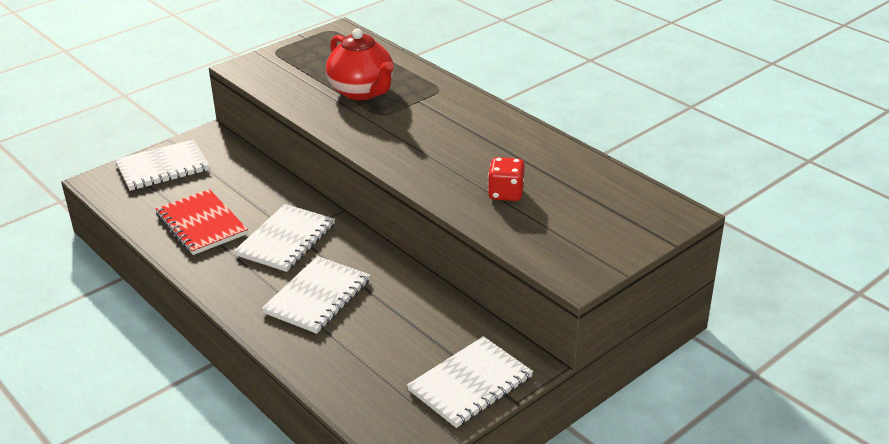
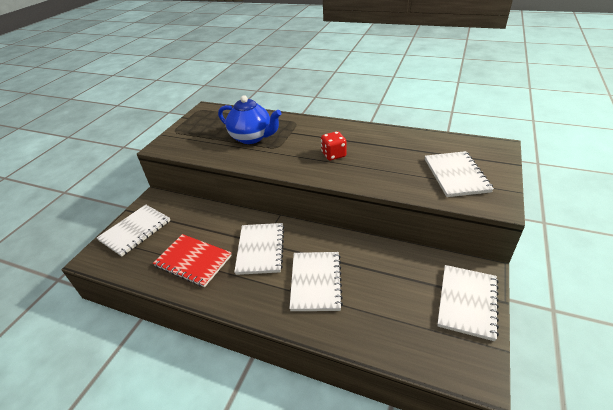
camera: 25 degrees left, 5 degrees up
red teapot [326,28,394,100] -> blue teapot [218,95,281,144]
red dice [488,157,525,201] -> red dice moved to [321,131,347,160]
none -> white notebook [425,151,494,197]

